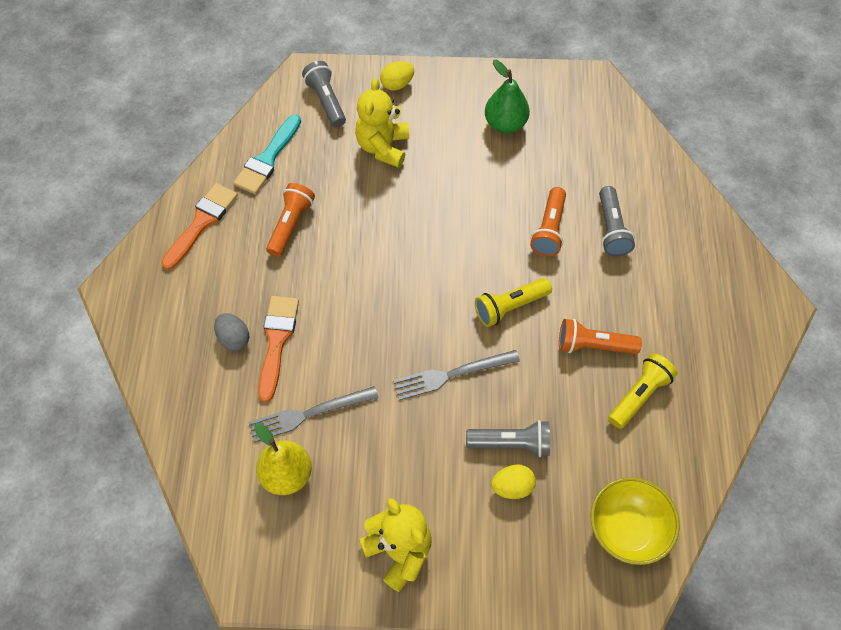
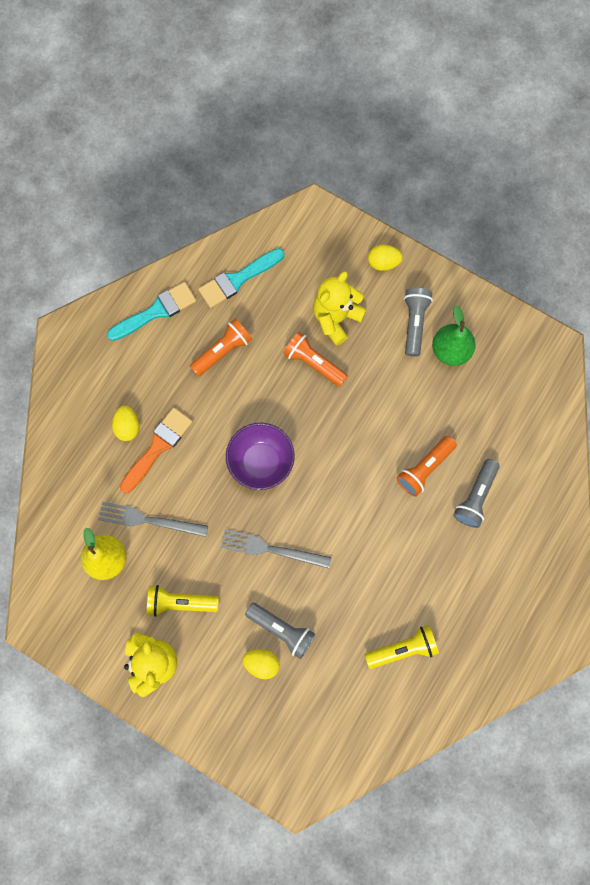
camera: 30 degrees right, 15 degrees up
orange brush [161,183,238,270] -> turquoise brush [107,282,196,341]
grey egg [214,313,249,351] -> yellow egg [112,406,140,441]
grey flashlight [302,61,346,128] -> grey flashlight moved to [404,288,433,357]
yellow flashlight [475,278,552,327] -> yellow flashlight moved to [147,585,219,617]
orange flashlight [559,319,642,354] -> orange flashlight moved to [283,332,348,387]
yellow bowl [591,477,680,565] -> none
none -> purple bowl [226,423,295,490]

